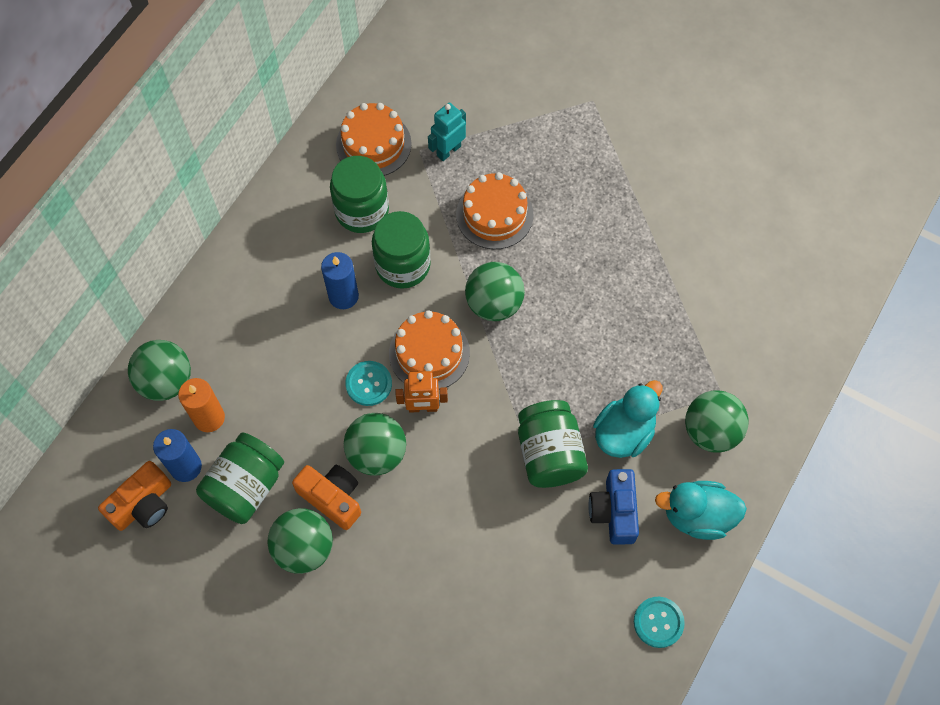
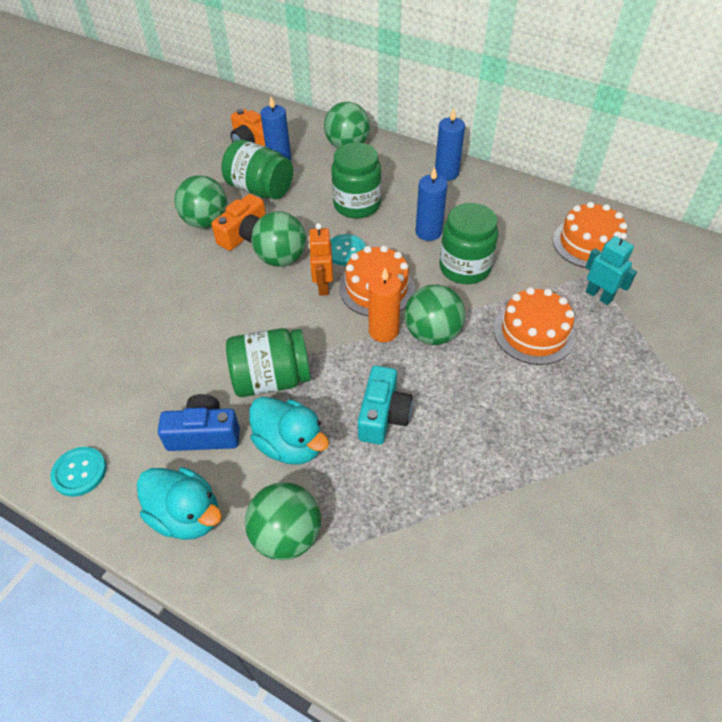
camera: 90 degrees right, 15 degrees down
orange candle [178,378,225,432] -> orange candle moved to [368,268,401,342]
green jar [330,156,389,233] -> green jar moved to [331,142,381,218]
turquoise duck [655,481,747,540] -> turquoise duck turned 120 degrees clockwise [137,467,222,540]
none -> turquoise camera [358,365,413,445]
none -> blue candle [435,109,465,181]

